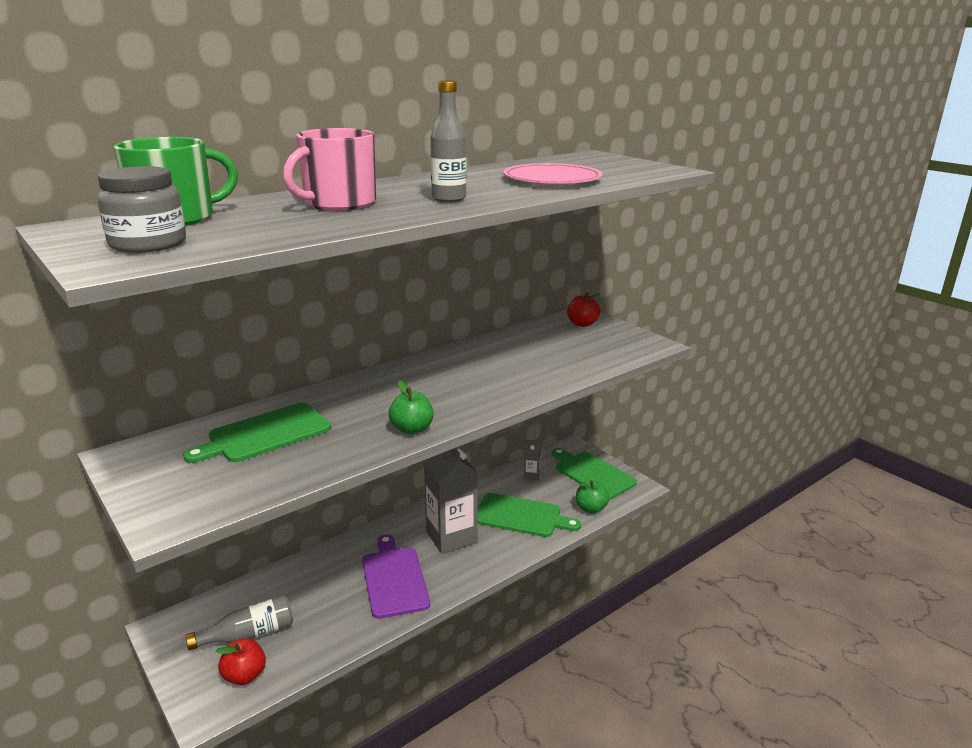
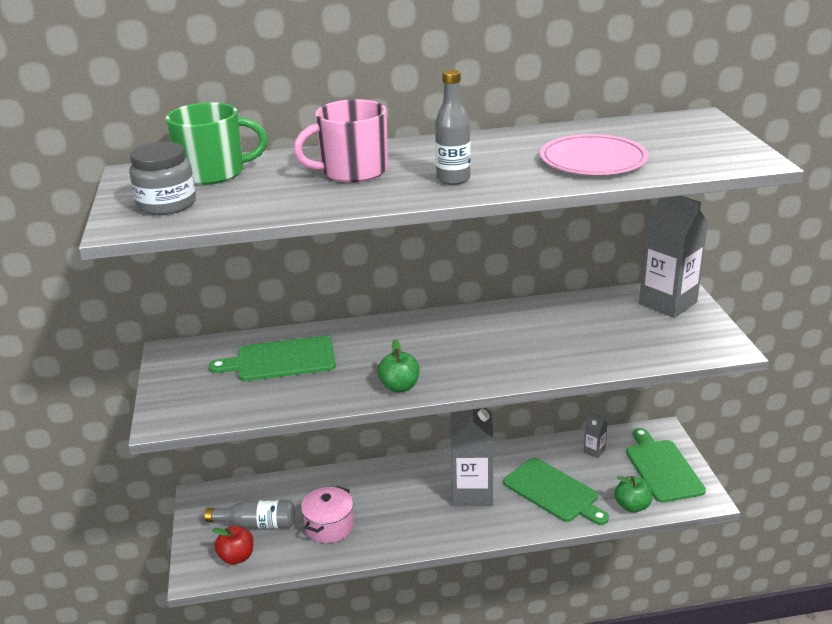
camera: 30 degrees right, 5 degrees up
purple cutting board [362,534,430,619] -> none
red apple [567,292,600,327] -> grey carton [639,196,708,318]
none -> pink pot [301,486,354,543]

